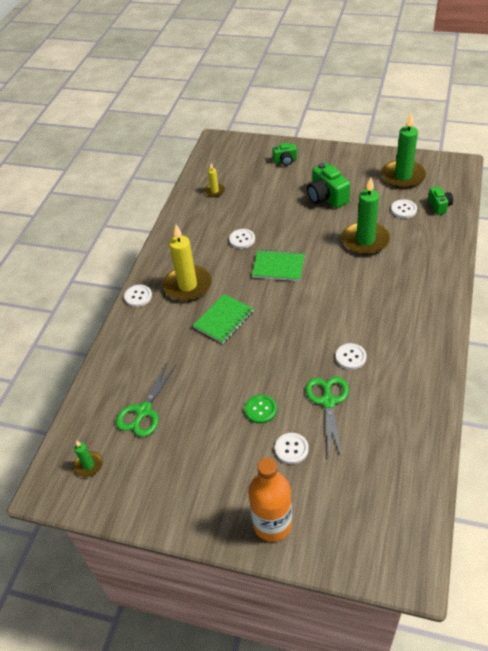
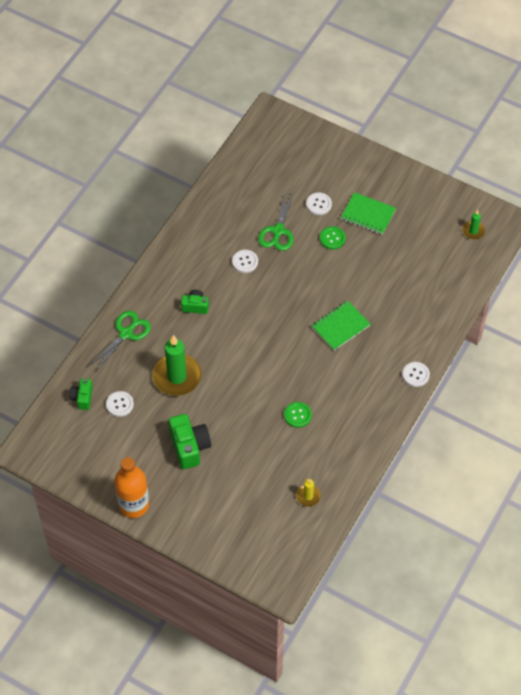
camera: 170 degrees left, 10 degrees up
green scissors [116,362,176,437] -> green scissors moved to [89,311,151,371]
yellow candle [163,225,212,302] -> none
white button [229,229,255,249] -> green button [284,402,312,428]
orange bottle [248,458,292,542] -> orange bottle moved to [114,457,149,518]
green notebook [252,250,305,281] -> green notebook moved to [341,192,396,235]
green camera [272,143,297,166] -> green camera moved to [181,290,209,314]
green candle [381,113,426,189] -> none

